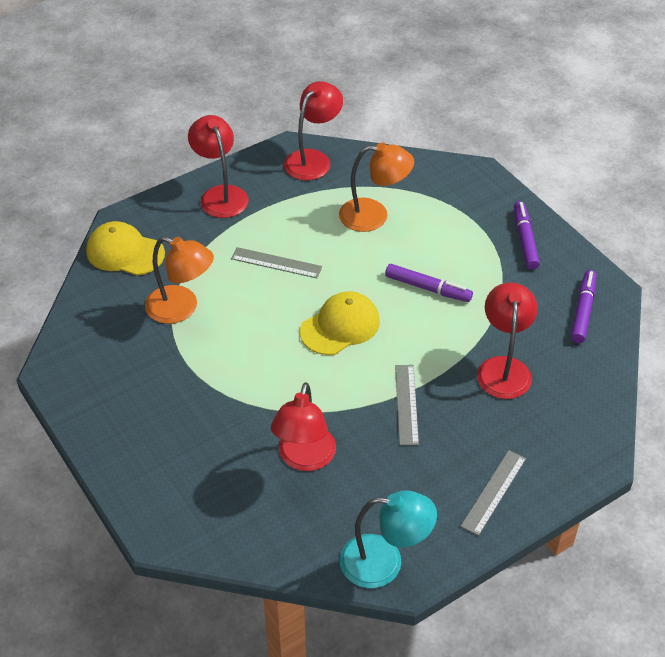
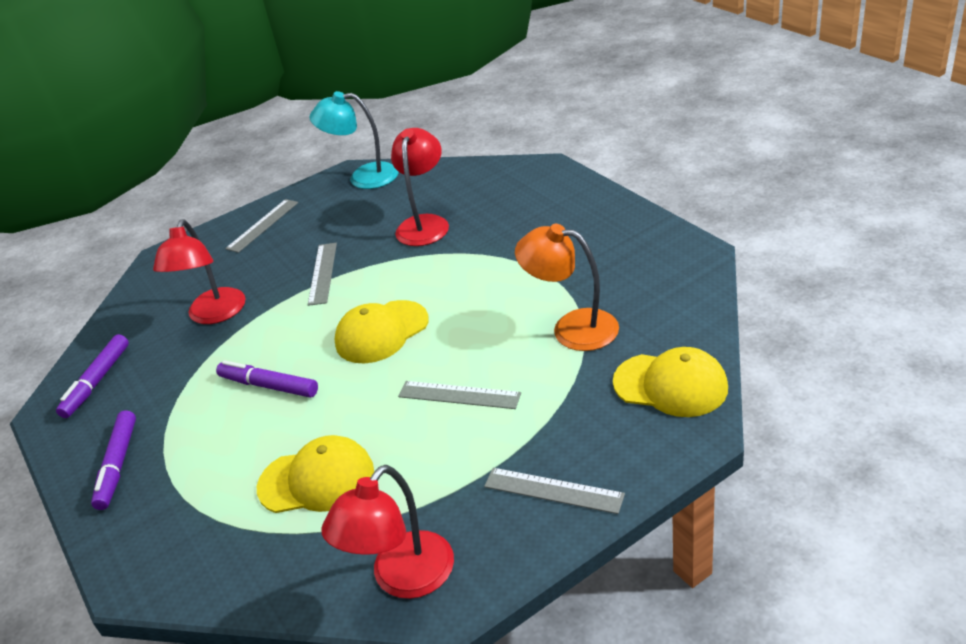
camera: 175 degrees left, 10 degrees down
red lamp [188,115,249,218] -> grey ruler [484,468,625,514]
orange lamp [339,143,414,232] -> yellow cap [257,435,374,513]

